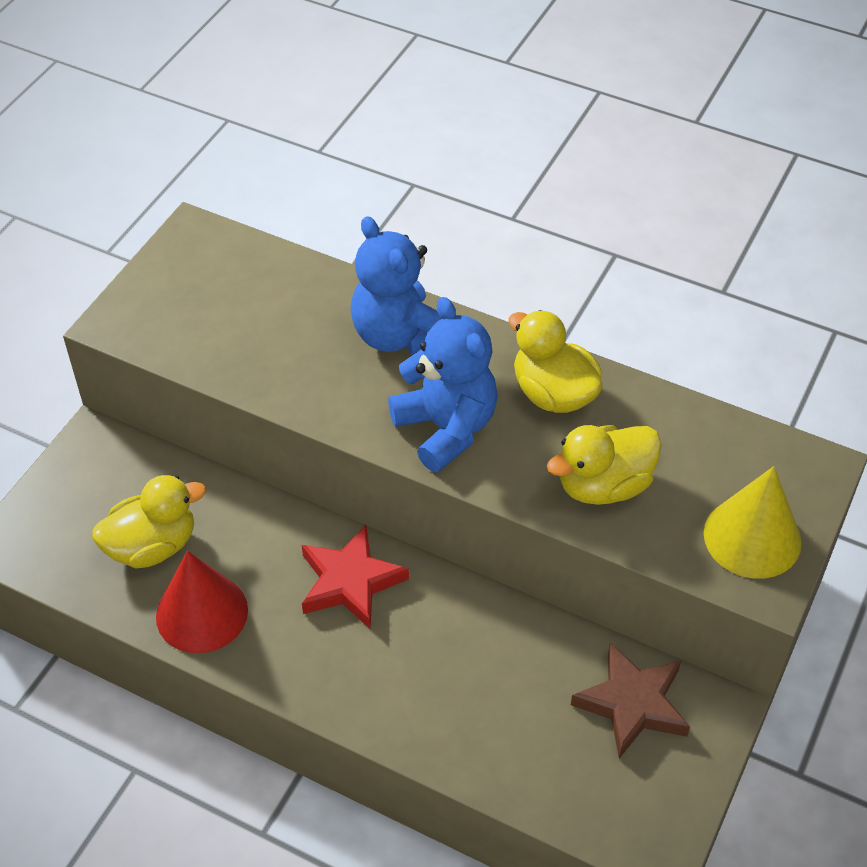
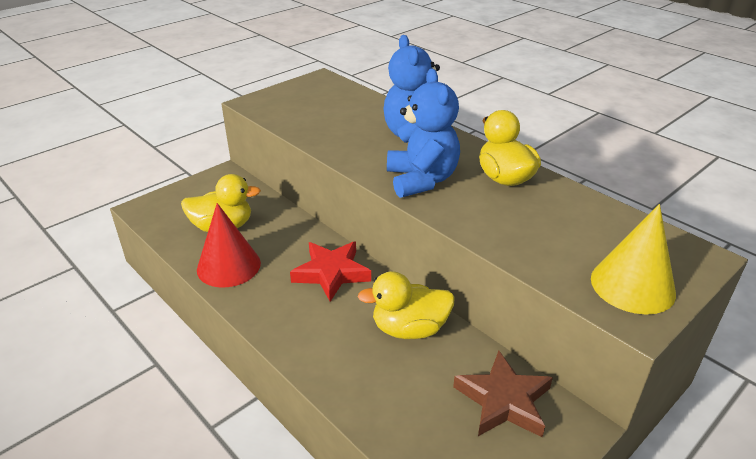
camera: 20 degrees right, 15 degrees down
yellow duck [547,425,662,505] -> yellow duck moved to [358,271,455,339]

